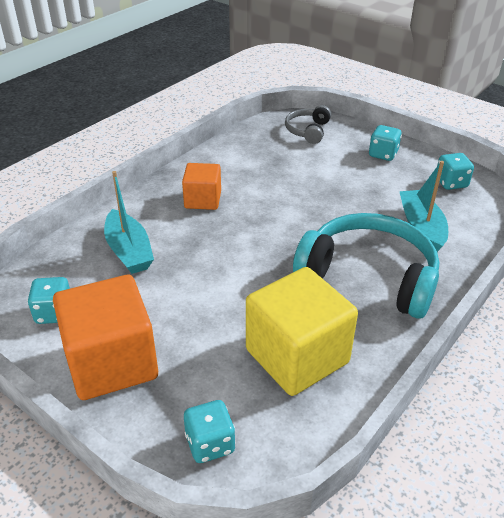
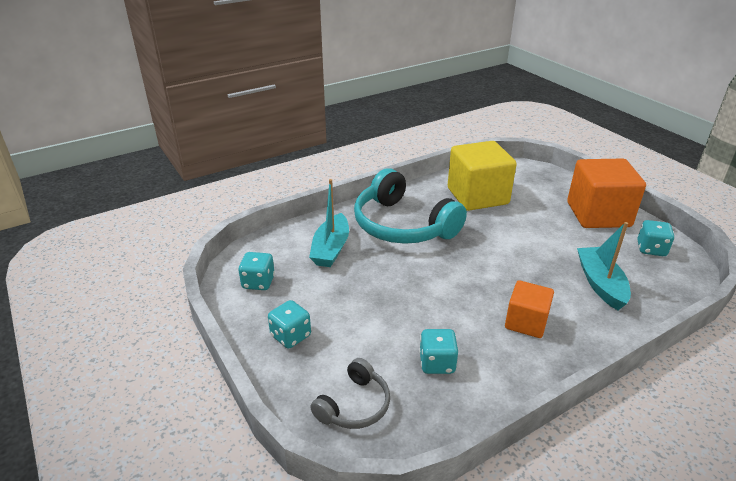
camera: 160 degrees left, 5 degrees down
turquoise dice [184,400,236,463] -> turquoise dice moved to [419,329,458,374]

